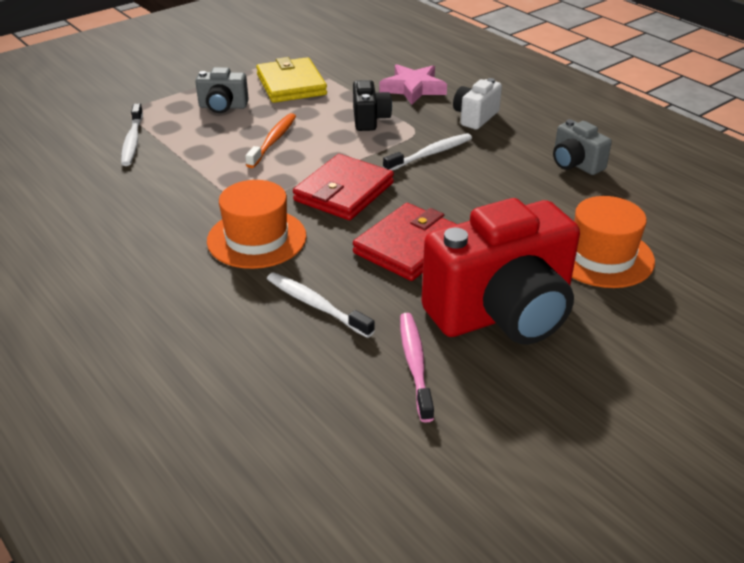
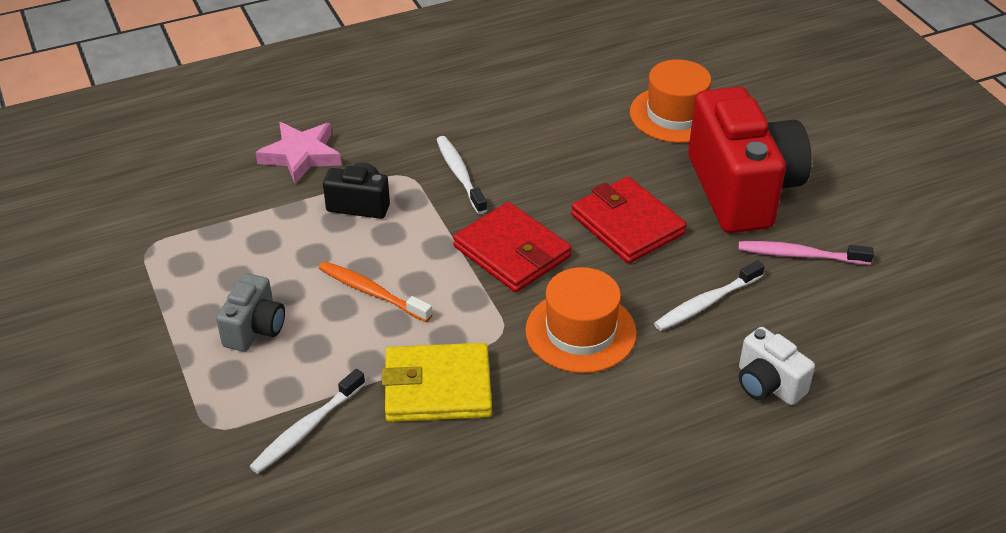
camera: 75 degrees left, 5 degrees up
white toothbrush [121,103,143,166] -> white toothbrush turned 120 degrees clockwise [250,369,365,474]
yellow wallet [256,57,327,103] -> yellow wallet moved to [382,343,492,422]
white camera [453,78,502,130] -> white camera moved to [739,327,815,405]
grey camera [553,119,612,175] -> none

